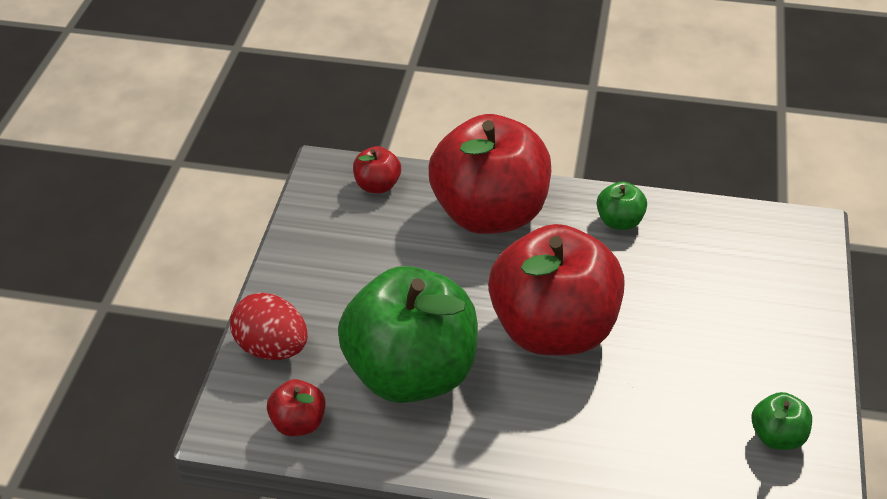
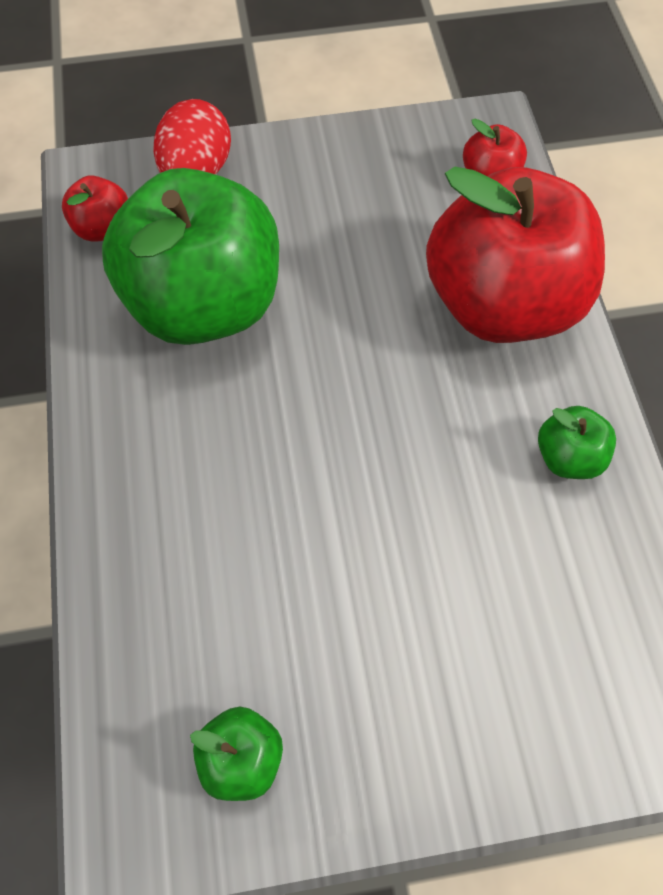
camera: 70 degrees right, 20 degrees up
red apple [488,224,625,355] -> none

